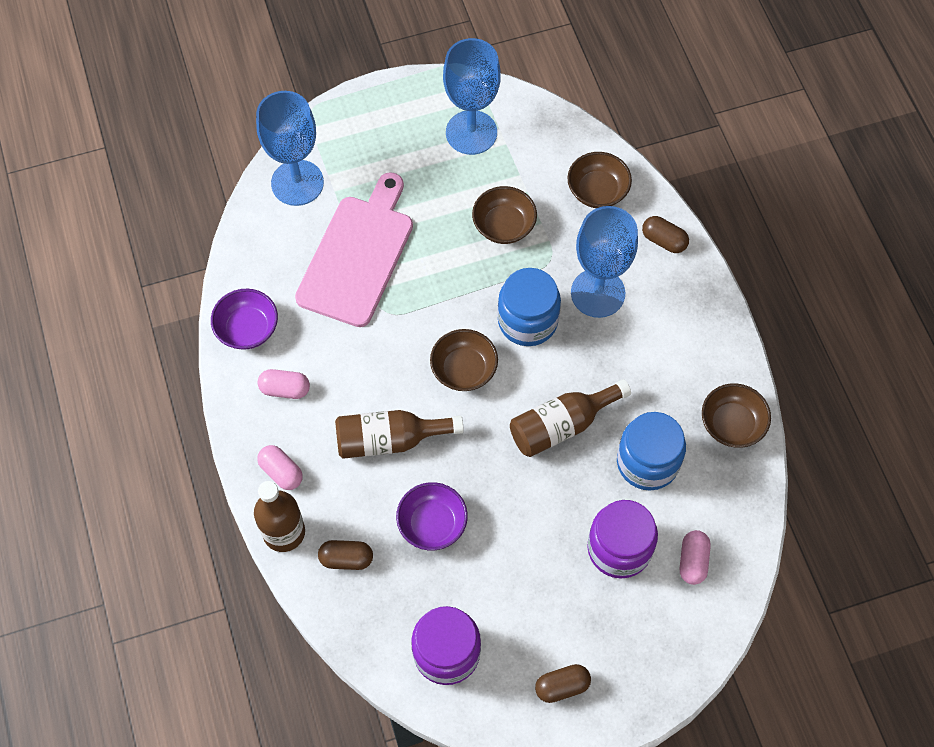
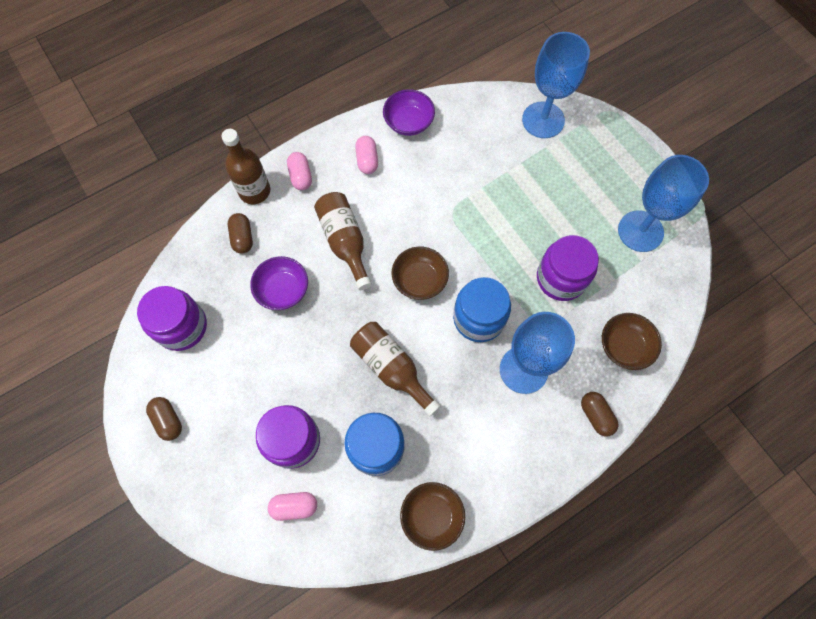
camera: 75 degrees right, 5 degrees up
pink capsule [257,445,303,490] -> pink capsule turned 45 degrees counterclockwise [287,152,312,190]
pink cutting board [295,172,413,327] -> none
brown bowl [472,186,537,244] -> purple jar [537,235,599,301]
brown capsule [642,216,689,253] -> brown capsule turned 45 degrees counterclockwise [581,392,619,436]

